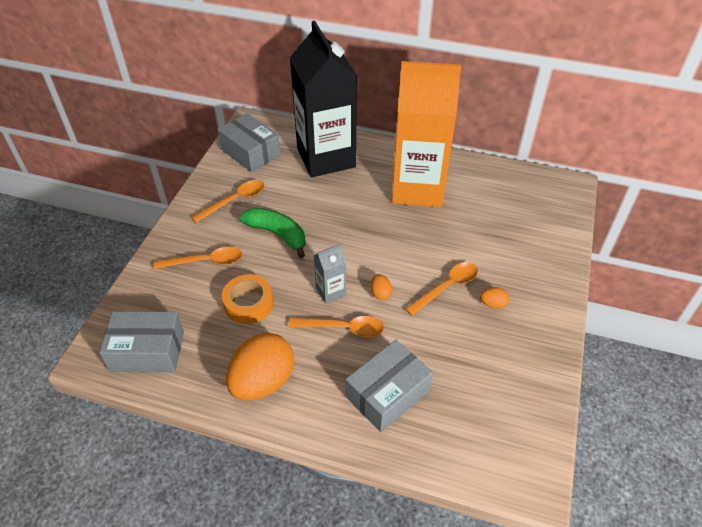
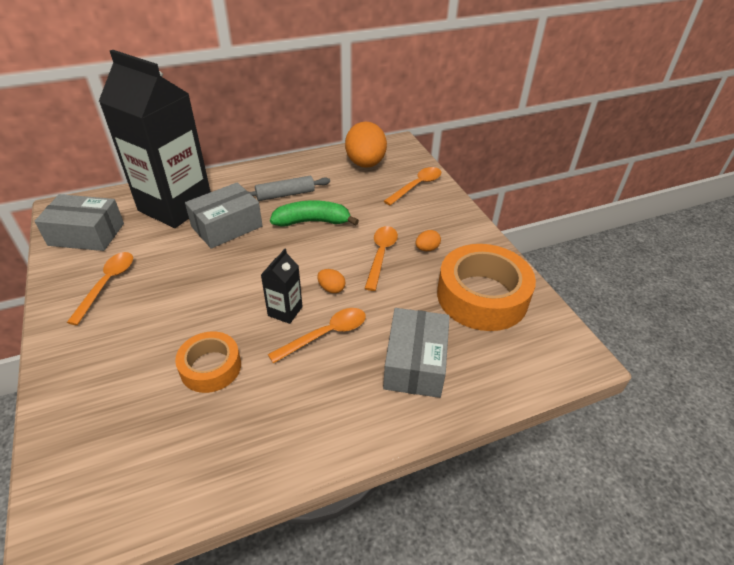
camera: 40 degrees left, 5 degrees down
grey box [99,311,184,372] -> grey box moved to [185,182,263,249]
orange spoon [153,247,242,269] -> orange spoon moved to [384,167,441,205]
orange egg [226,333,294,400] -> orange egg moved to [345,121,387,168]
green banana [239,208,306,258] -> green banana moved to [270,200,359,226]
grey carton [314,244,346,304] -> black carton [261,249,303,324]
orange carton [392,61,461,207] -> grey rolling pin [249,176,330,201]
none -> orange tape [437,244,536,331]

